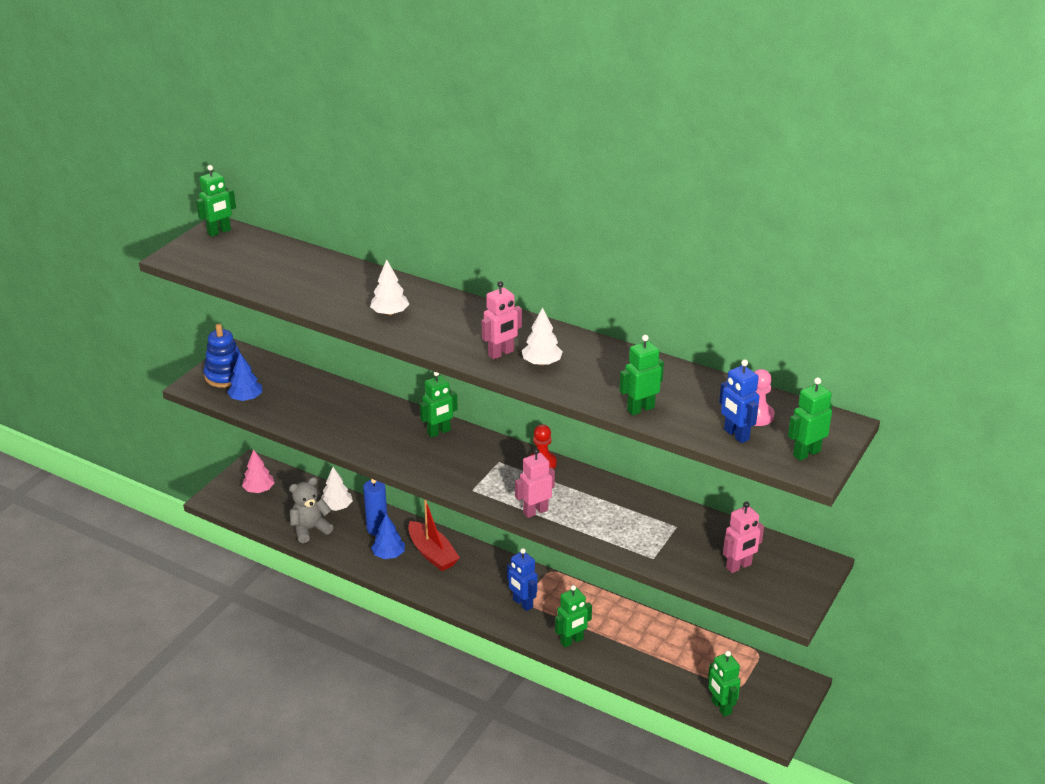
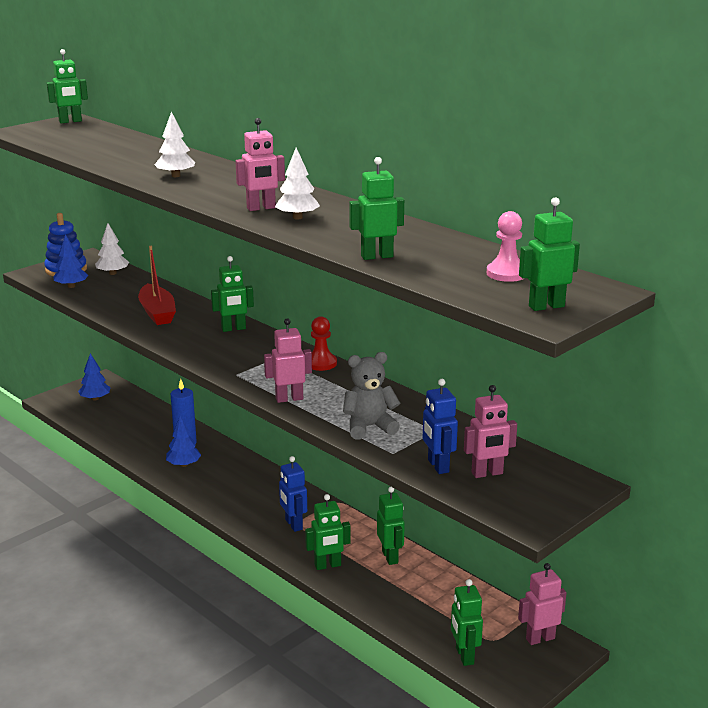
camera: 15 degrees right, 10 degrees down
pink tree [242,449,274,493] -> blue tree [78,353,110,401]
grey teddy bear [289,477,333,543] -> grey teddy bear moved to [343,352,400,440]
white tree [321,467,353,511] -> white tree moved to [95,223,129,275]
red boat [408,500,460,571] -> red boat moved to [138,246,176,325]
blue robot [719,359,760,443] -> blue robot moved to [423,379,458,474]
none -> green robot [377,487,405,565]
none -> pink robot [518,563,567,645]

